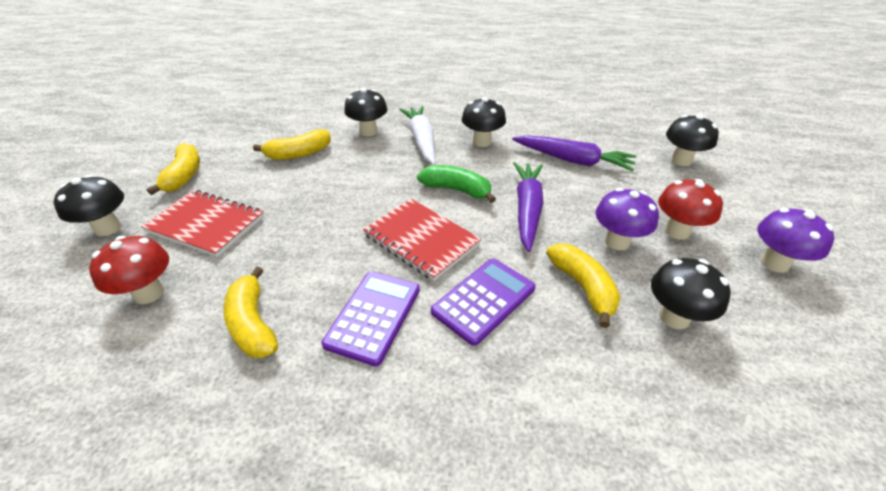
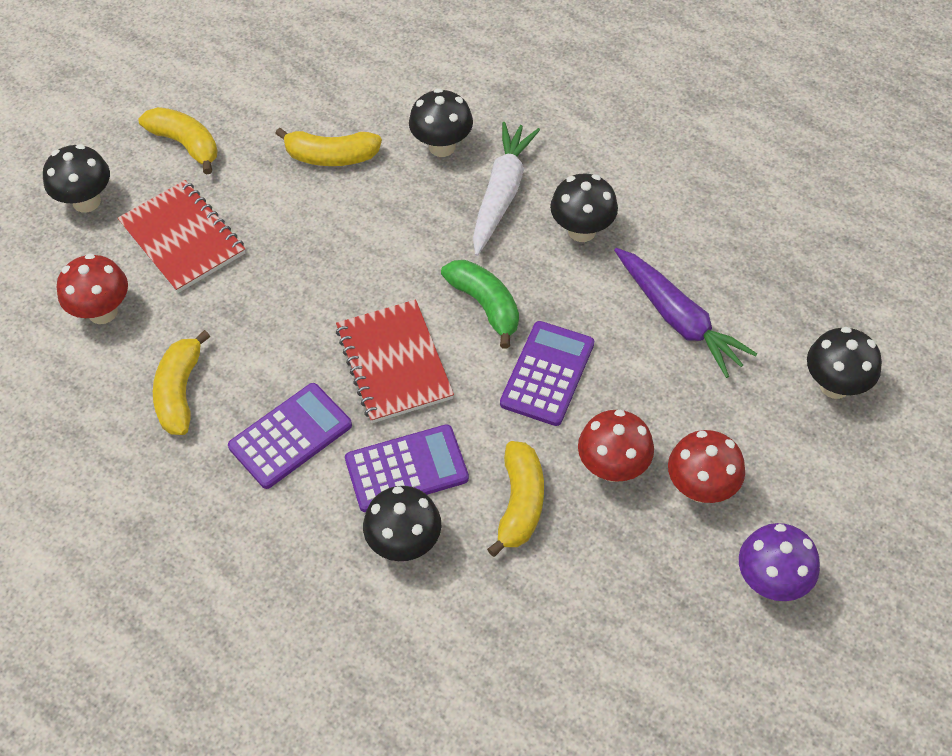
camera: 30 degrees right, 15 degrees up
yellow banana [147,143,200,195] -> yellow banana turned 75 degrees counterclockwise [138,107,218,175]
purple carrot [513,162,544,252] -> purple calculator [500,321,594,426]
purple mushroom [595,188,659,250] -> red mushroom [578,410,654,482]
black mushroom [651,258,731,329] -> black mushroom moved to [363,486,441,561]

